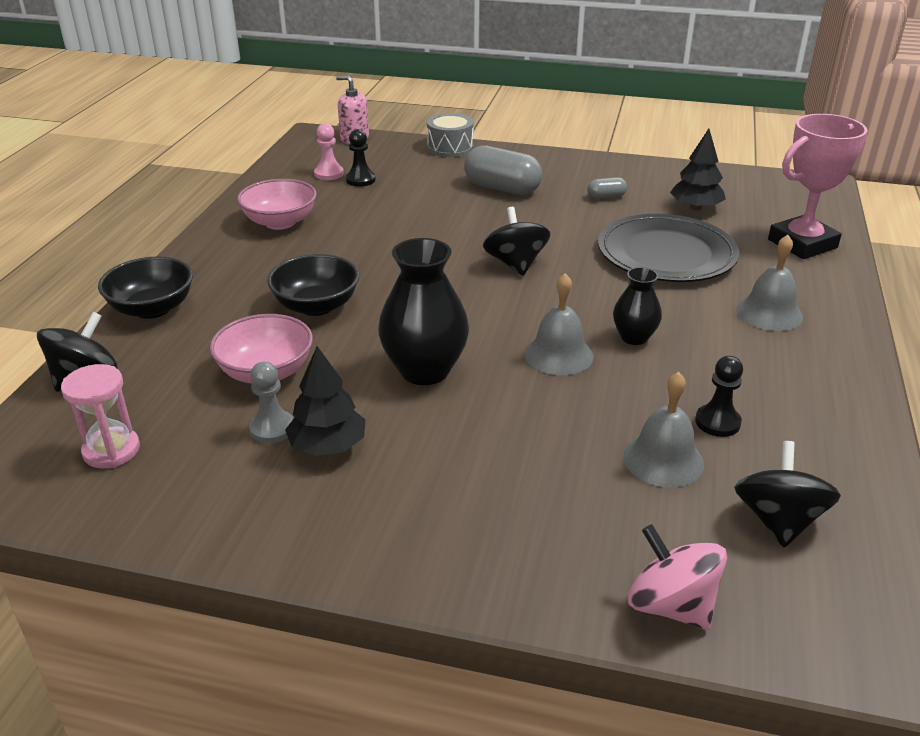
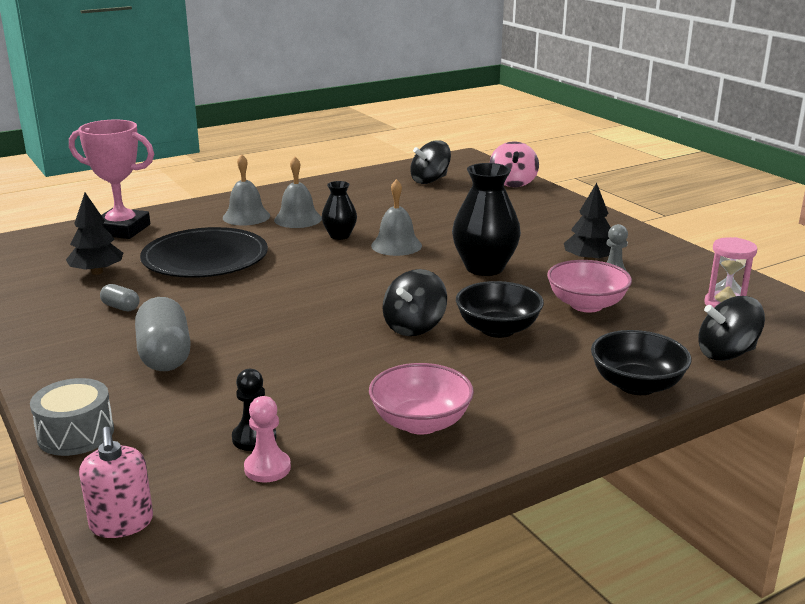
camera: 135 degrees left, 10 degrees down
black spinning top [483,207,550,276] -> black spinning top moved to [382,269,447,336]
grey bell [623,372,704,488] -> grey bell moved to [274,157,322,228]
black pawn [695,356,743,437] -> none

